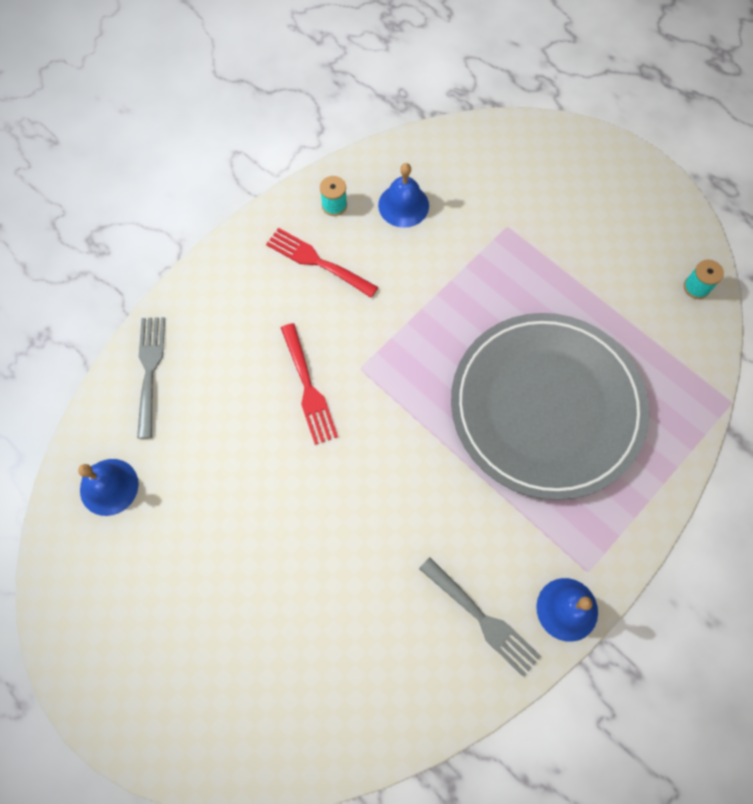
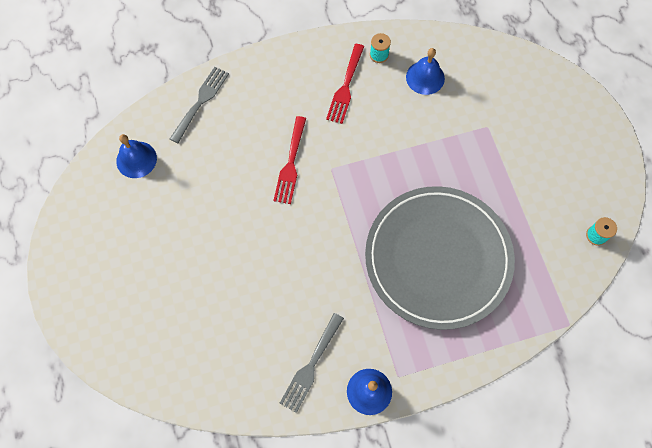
camera: 30 degrees right, 0 degrees up
red fork [266,228,378,298] -> red fork turned 135 degrees counterclockwise [326,44,364,124]
grey fork [419,557,541,677] -> grey fork turned 45 degrees clockwise [280,313,344,413]

